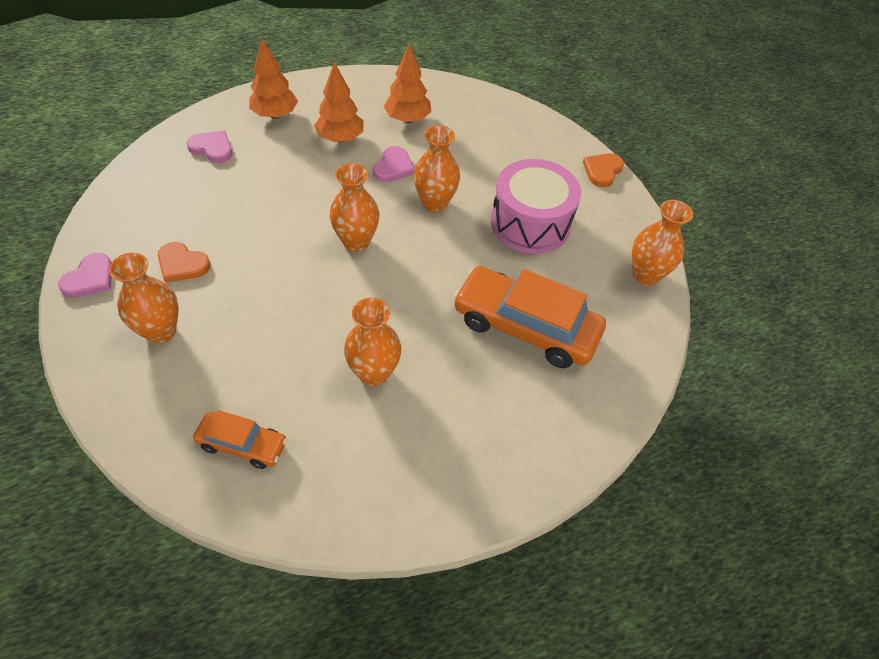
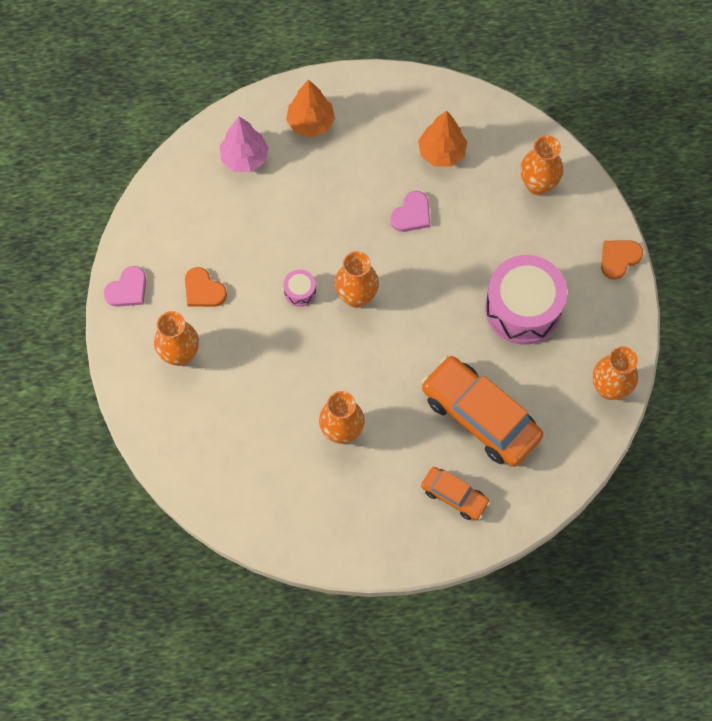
camera: 20 degrees right, 15 degrees up
pink heart [187,131,233,163] -> pink tree [220,116,269,172]
orange car [193,410,287,469] -> orange car moved to [421,467,490,520]
orange tree [314,62,364,142] -> none
orange vase [414,125,460,212] -> orange vase moved to [521,135,563,195]
none -> pink drum [283,270,316,307]

